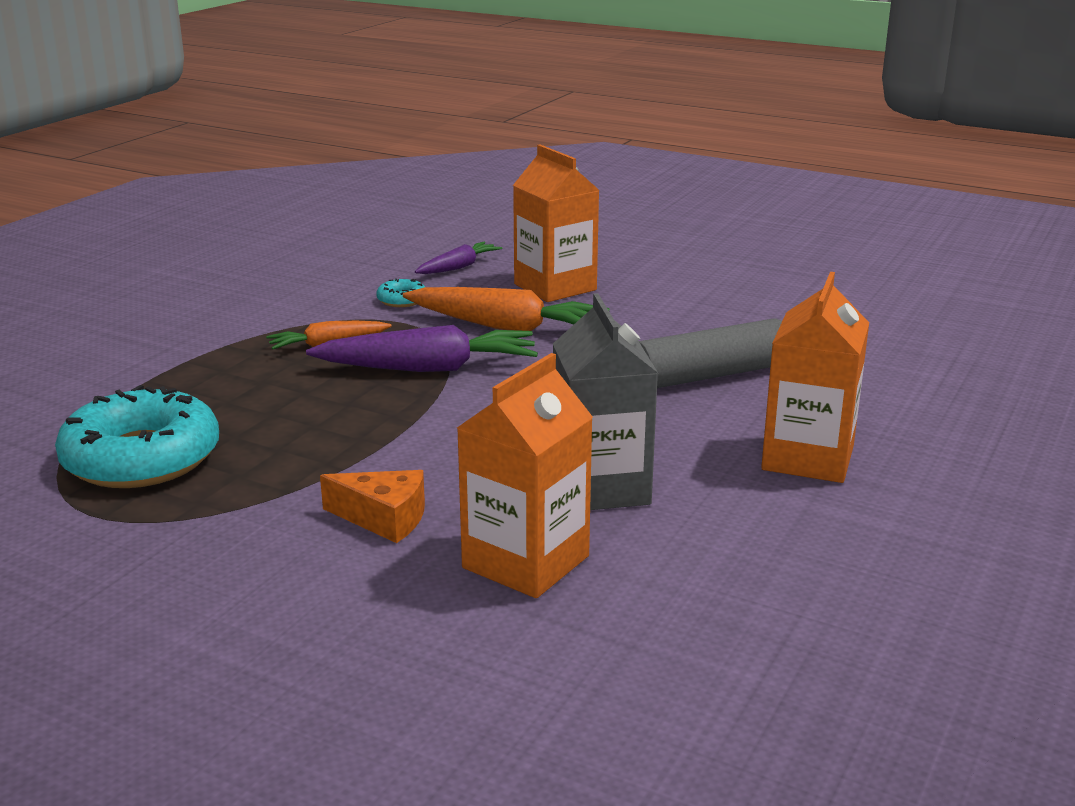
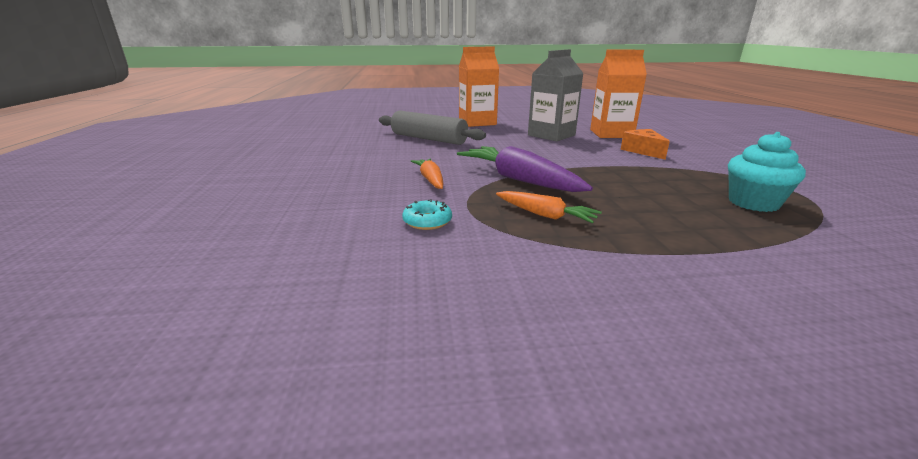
camera: 125 degrees left, 0 degrees up
turquoise donut [55,385,219,488] -> turquoise cupcake [728,132,806,212]
orange carrot [403,287,609,331] -> orange carrot [411,159,443,189], size x0.57
purple carrot [415,242,502,274] -> none
orange carton [513,144,599,302] -> none

